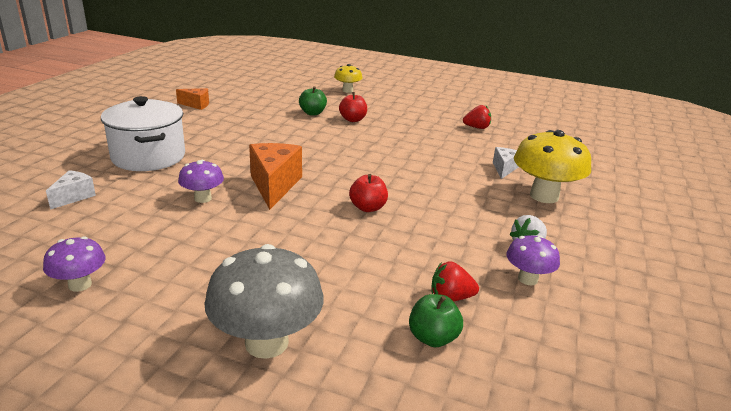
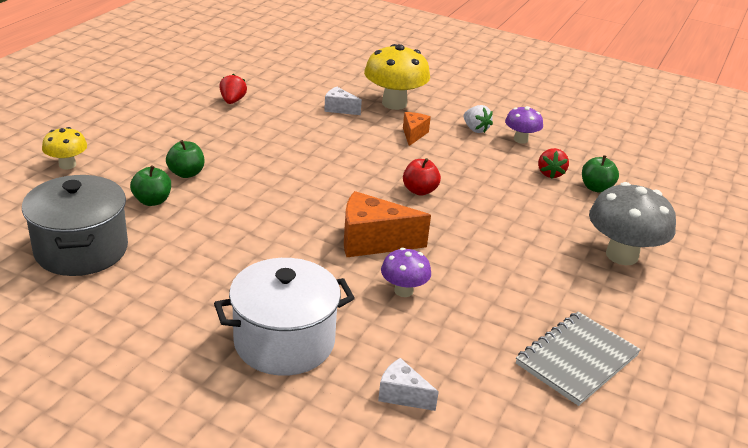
camera: 85 degrees left, 5 degrees up
purple mushroom [43,236,106,292] -> grey notebook [516,312,641,406]
orange cheese [176,88,209,110] -> orange cheese moved to [403,112,431,146]
red apple [339,92,367,122] -> green apple [166,140,204,178]
none -> grey pot [22,175,128,276]

